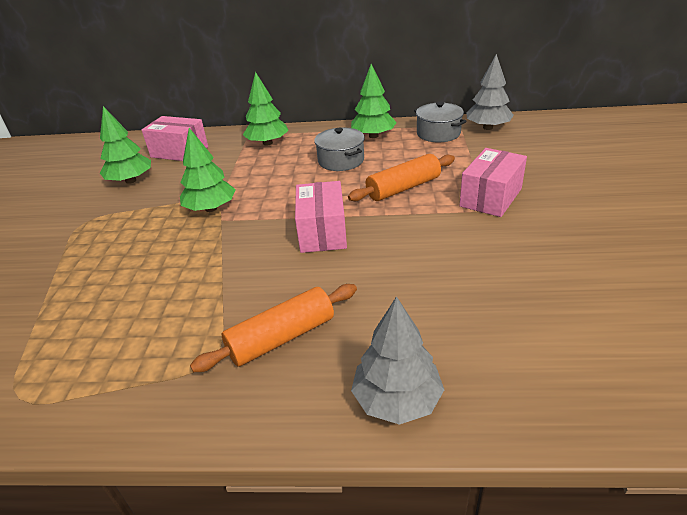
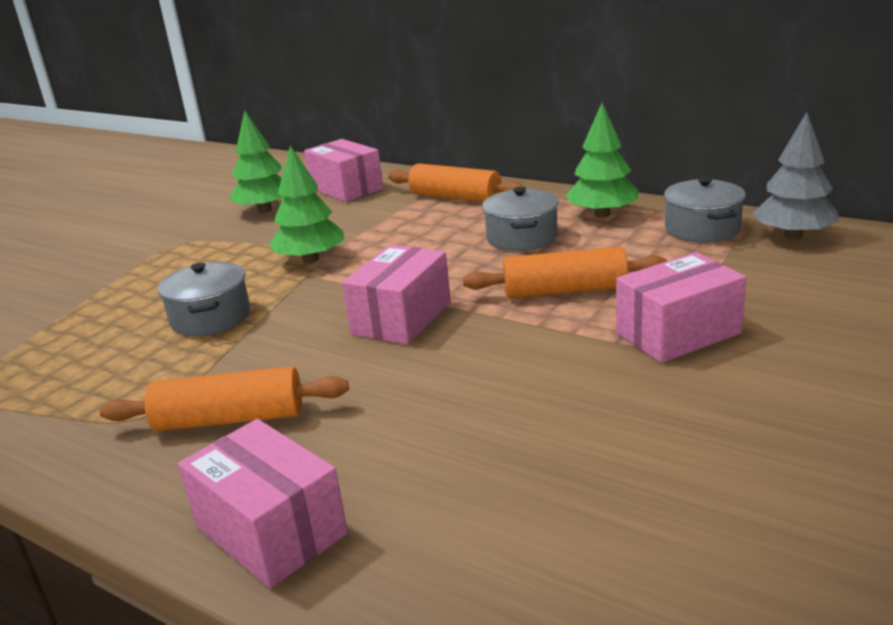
camera: 30 degrees right, 10 degrees down
green tree [243,72,289,146] -> orange rolling pin [388,163,526,202]
grey tree [351,296,444,425] -> pink box [178,419,348,588]
none -> grey pot [158,262,250,336]

